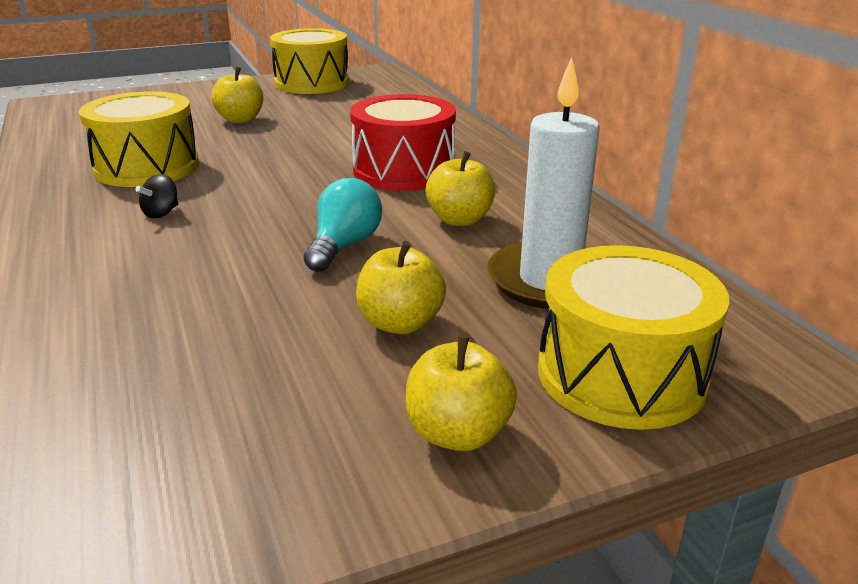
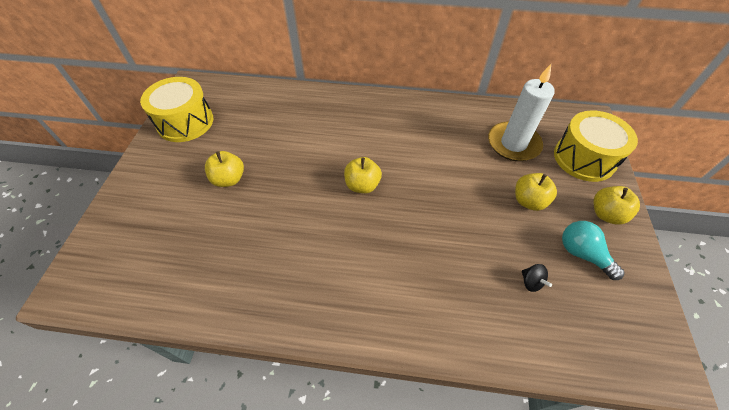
camera: 60 degrees left, 25 degrees up
yellow drum [79,91,199,187] -> none
black spinning top [135,174,178,219] -> black spinning top moved to [522,264,552,292]
turquoise light bulb [304,178,382,272] -> turquoise light bulb moved to [562,221,625,280]
red drum [350,94,456,191] -> none
yellow apple [425,151,496,226] -> yellow apple moved to [344,157,382,194]

